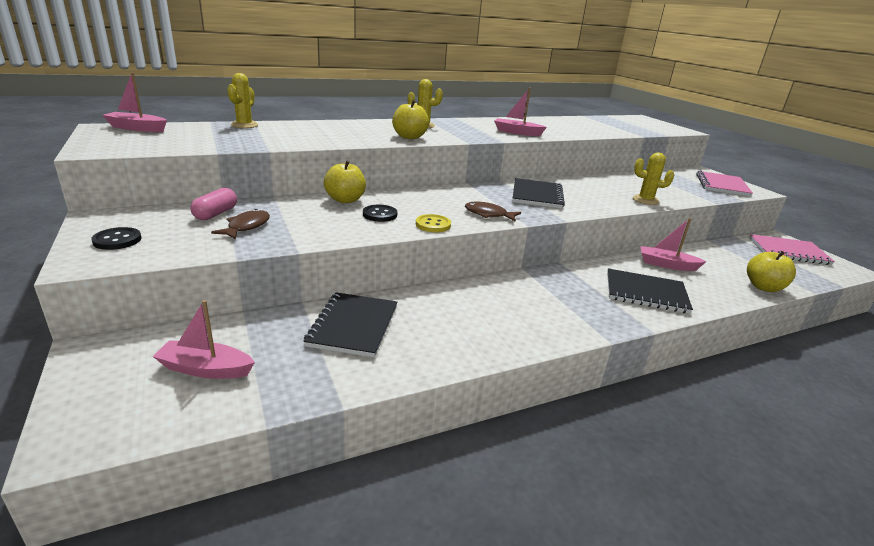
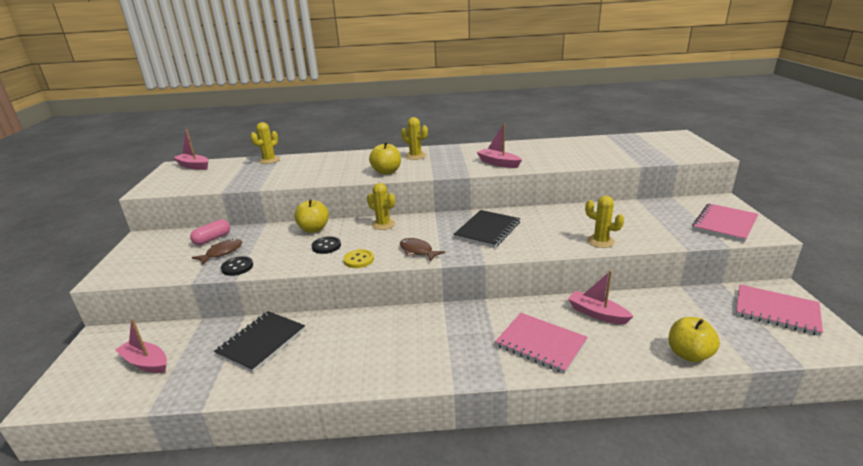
camera: 25 degrees right, 0 degrees up
black button [91,227,141,250] -> black button moved to [221,256,253,276]
black notebook [607,268,693,314] -> pink notebook [495,313,588,374]
none -> yellow cactus [367,183,395,230]

